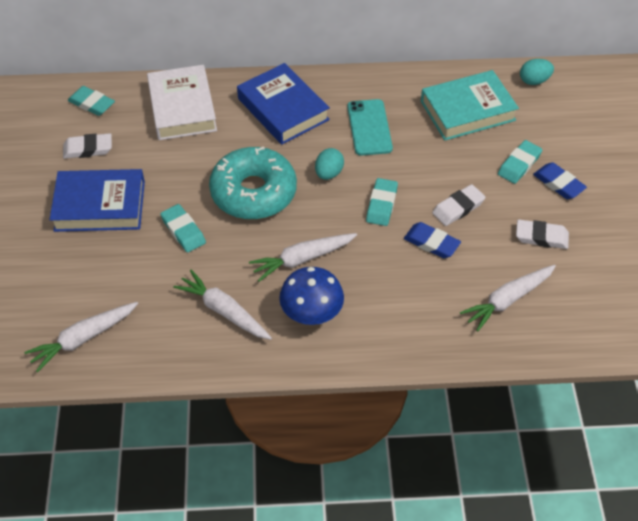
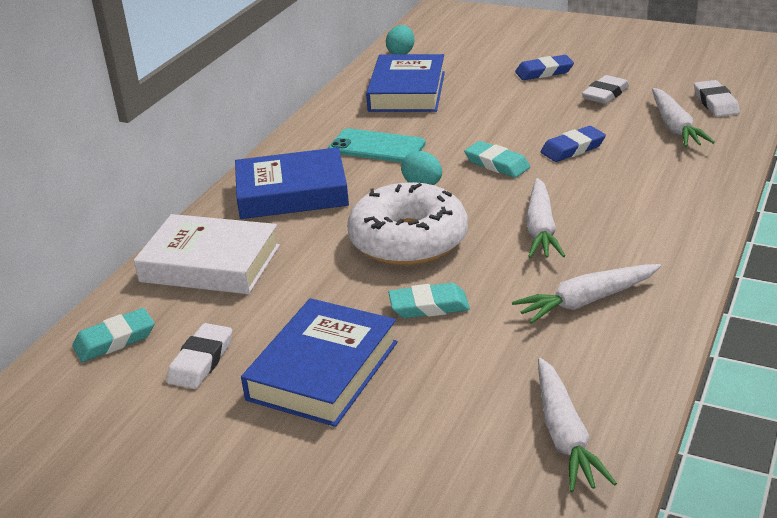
camera: 60 degrees left, 20 degrees down
turquoise donut [209,146,297,220] -> white donut [347,182,468,266]
blue mushroom [279,267,344,325] -> none
turquoise book [421,70,519,141] -> blue book [366,54,445,112]
white eraser [432,184,486,226] -> white eraser moved to [694,80,740,117]
turquoise eraser [498,140,542,184] -> none

